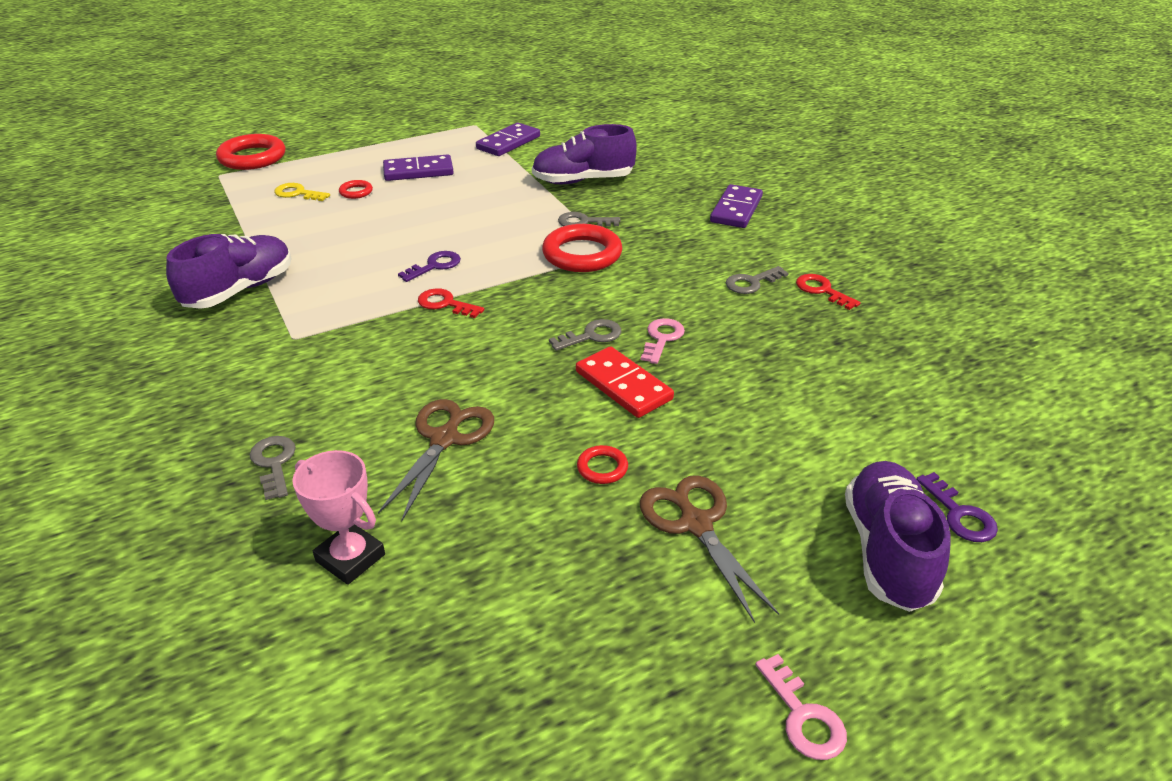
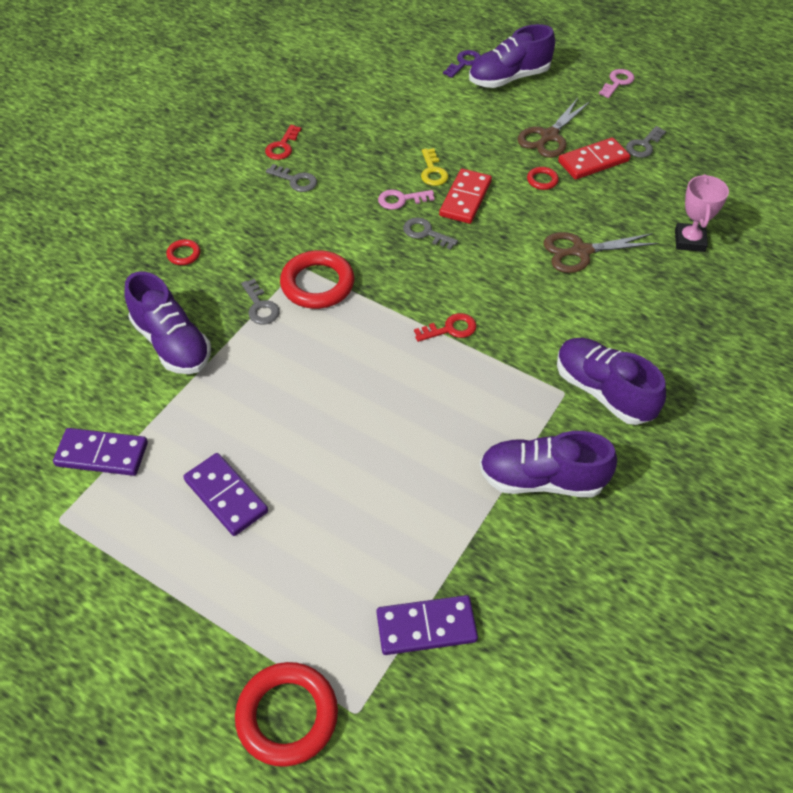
camera: 120 degrees left, 15 degrees up
grey key [250,436,296,500] -> grey key moved to [626,126,666,158]
yellow key [274,183,330,201] -> yellow key moved to [421,148,449,186]
red ring [339,180,373,199] -> red ring moved to [166,239,200,265]
purple key [398,251,461,282] -> none
red key [418,288,484,318] -> red key turned 105 degrees counterclockwise [414,313,477,342]
purple domino [710,184,763,228] -> purple domino moved to [377,595,478,655]
none -> purple shoe [557,338,666,425]
none -> red domino [558,137,630,180]

